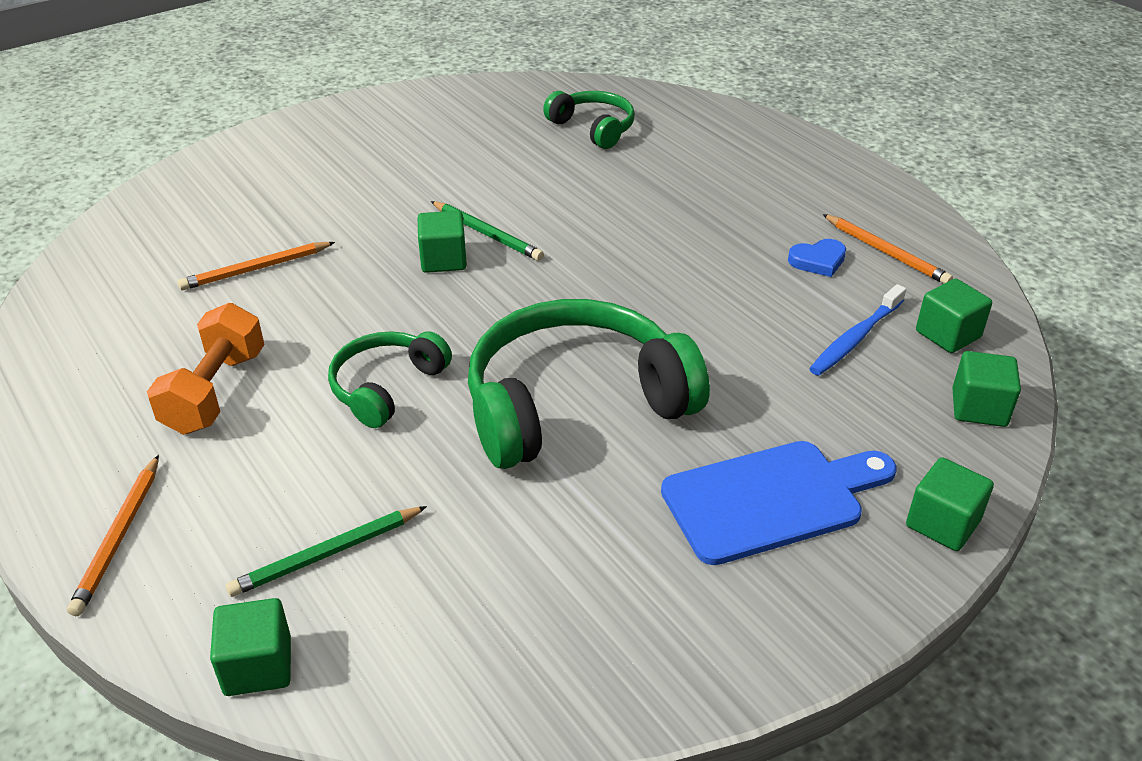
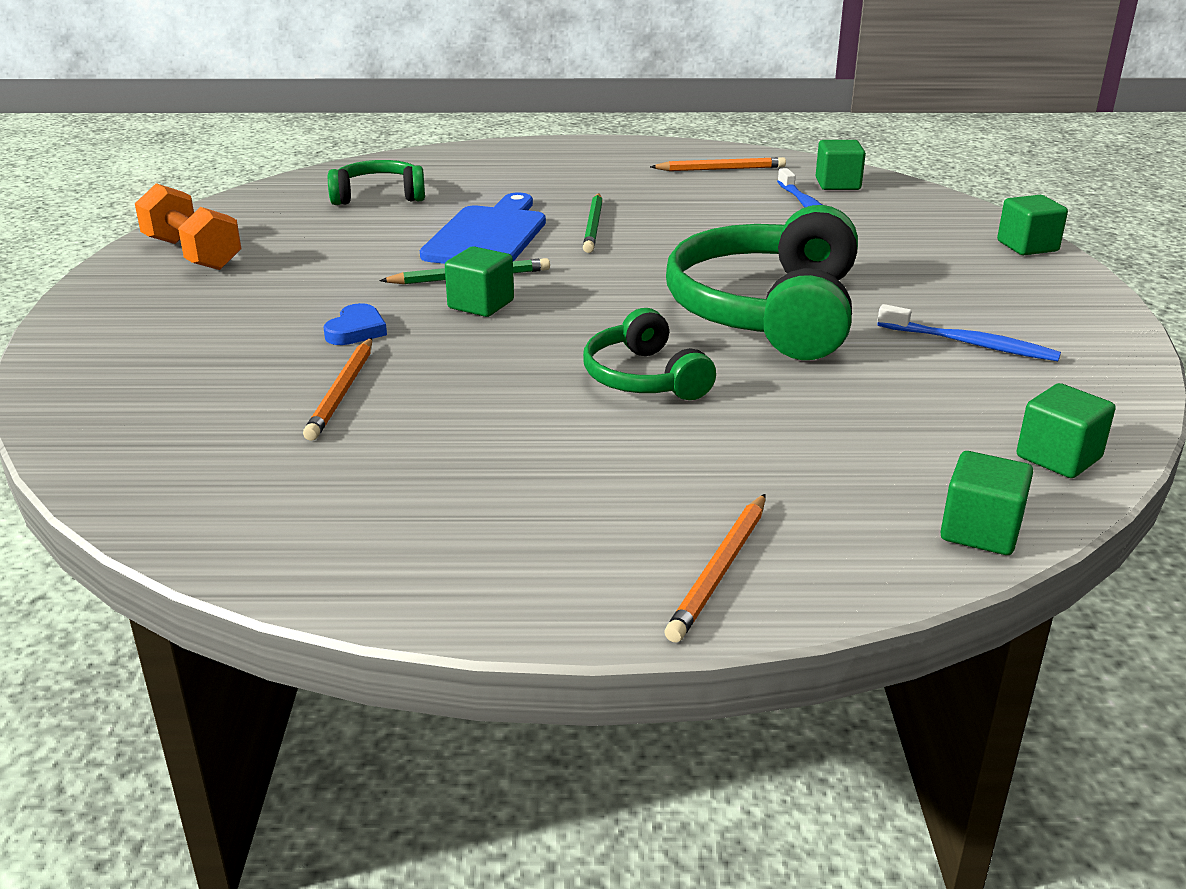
camera: 55 degrees left, 10 degrees down
orange pencil [67,455,159,616] -> orange pencil turned 75 degrees clockwise [665,494,766,643]
orange dumbbell [147,303,265,435] -> orange dumbbell moved to [135,183,241,270]
green pencil [226,506,427,597] -> green pencil moved to [583,193,603,253]
blue cutting board [661,441,897,565] -> blue cutting board moved to [420,193,546,264]
blue heart [788,239,846,277] -> blue heart moved to [323,303,387,345]
green cube [952,351,1021,427] -> green cube moved to [1017,383,1116,478]
none -> blue toothbrush [878,304,1061,361]

